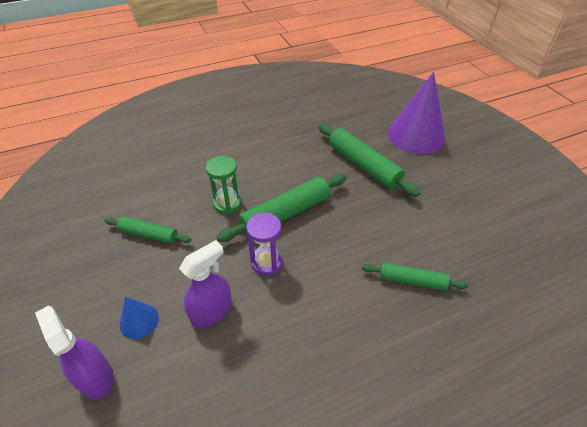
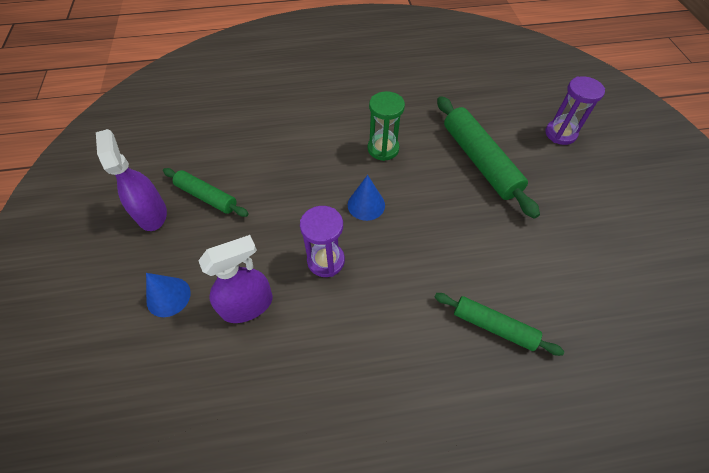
camera: 15 degrees right, 10 degrees up
purple spray bottle [35,306,114,400] -> purple spray bottle moved to [96,129,167,231]
green hourglass [206,156,241,214] -> green hourglass moved to [368,91,405,161]
green rolling pin [217,174,347,242] -> blue cone [348,175,385,221]
purple cone [388,72,445,154] -> purple hourglass [545,76,605,145]

